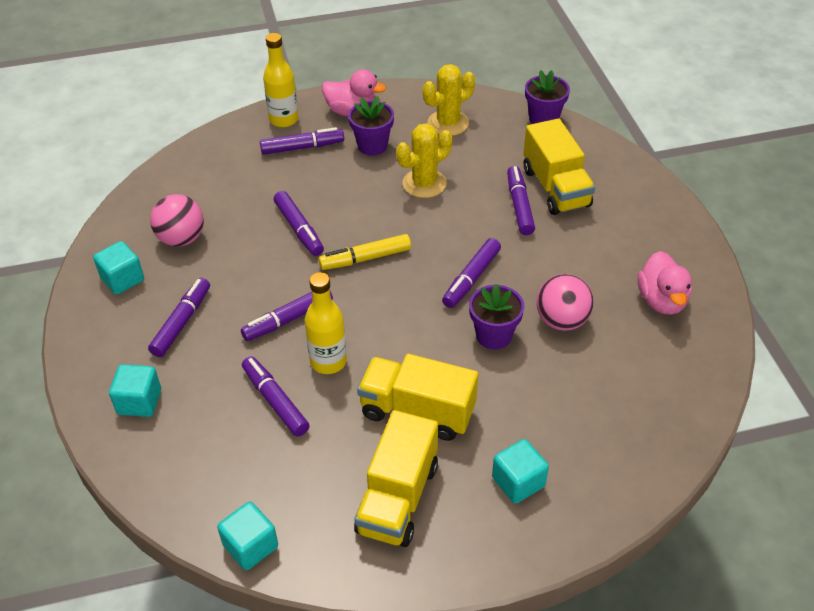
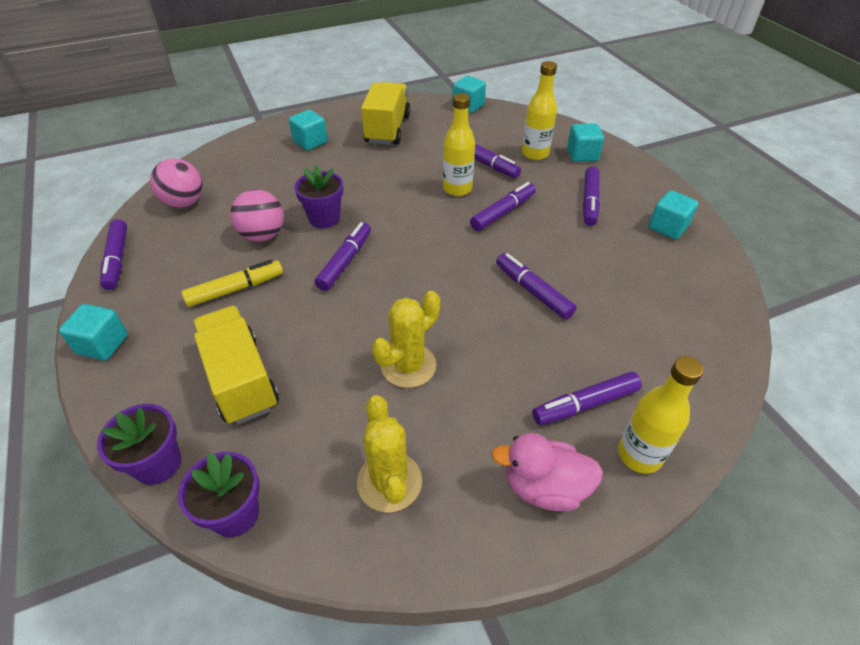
camera: 170 degrees right, 0 degrees up
pink ball [150,194,204,247] -> pink ball moved to [150,158,203,208]
yellow marker [319,234,411,270] -> yellow marker moved to [181,260,283,307]
purple flower pot [348,96,394,155] -> purple flower pot moved to [97,404,181,485]
yellow truck [357,354,478,441] -> none
yellow cactus [423,64,475,136] -> yellow cactus turned 60 degrees counterclockwise [357,395,422,513]
purple marker [507,166,535,235] -> purple marker moved to [100,219,127,290]
pink duck [638,251,692,315] -> none
none -> turquoise cube [59,304,128,360]
none -> yellow bottle [522,61,557,160]

